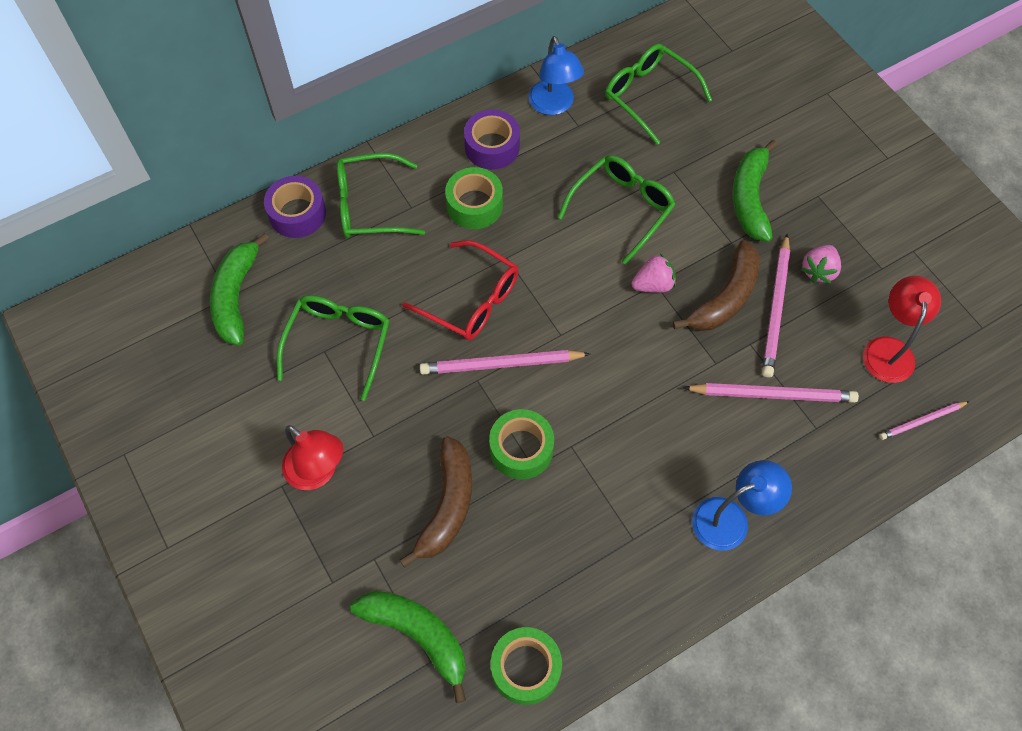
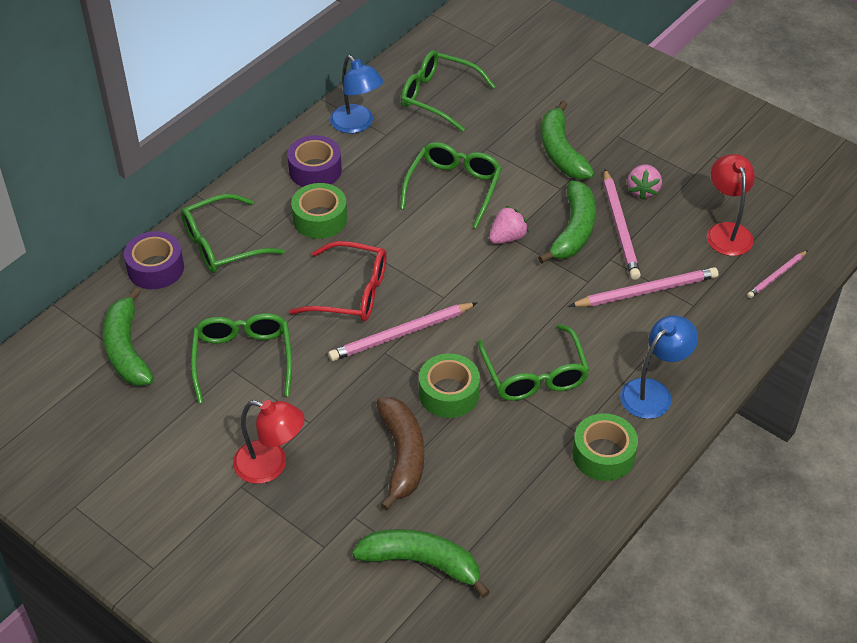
camera: 20 degrees left, 15 degrees down
green tape [491,627,562,705] -> green tape moved to [572,413,638,481]
brown banana [673,240,760,331] -> green banana [538,180,596,263]
none -> green glasses [478,324,590,401]

